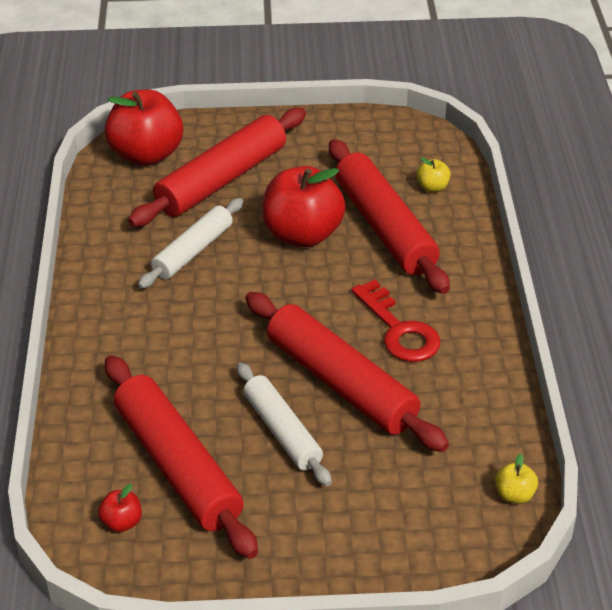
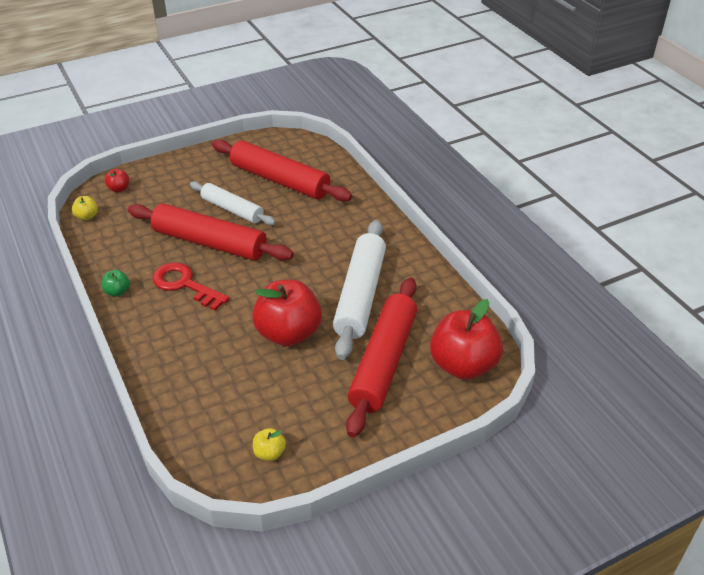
camera: 155 degrees right, 0 degrees up
red apple [98,484,142,532] -> red apple moved to [105,169,129,192]
white rolling pin [138,198,243,289] -> white rolling pin [333,220,386,360], size x1.60
red rolling pin [329,139,450,294] -> none
yellow apple [417,158,451,192] -> yellow apple moved to [253,428,286,461]
none -> green apple [101,270,130,297]

